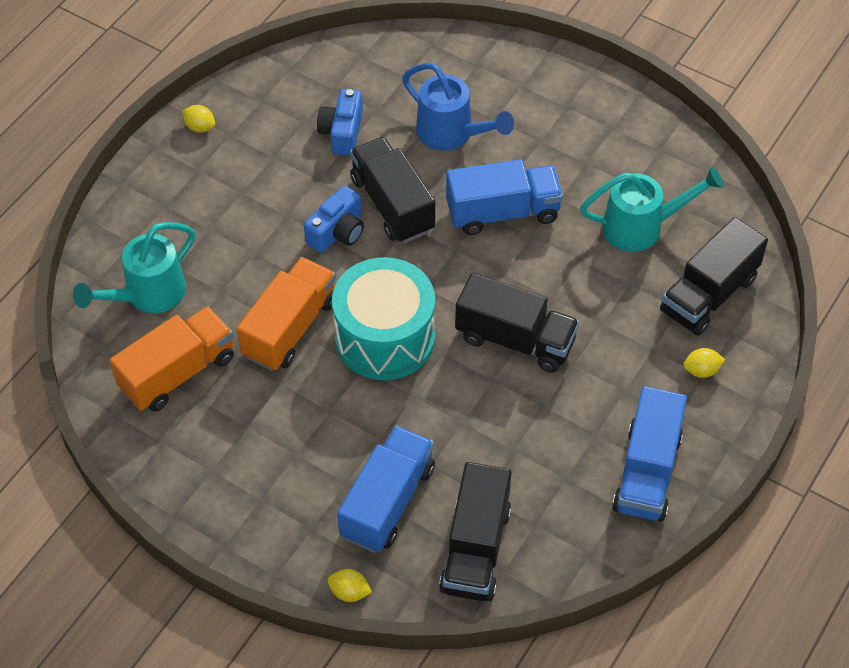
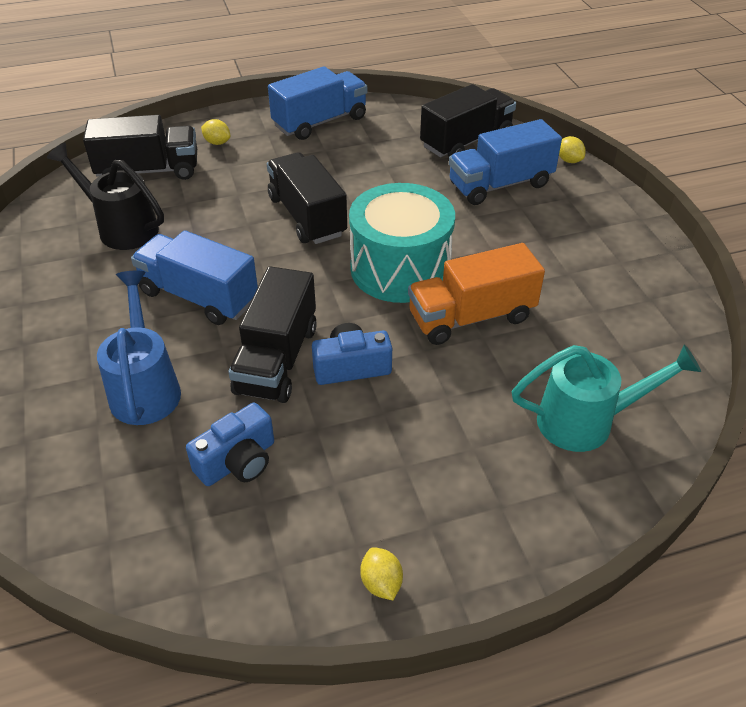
camera: 140 degrees left, 10 degrees down
orange truck [110,306,234,412] -> none
turquoise watering can [580,167,724,252] -> black watering can [47,143,164,250]

